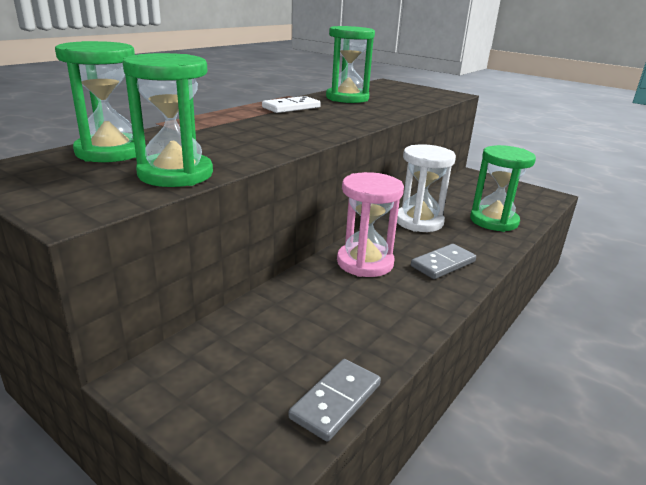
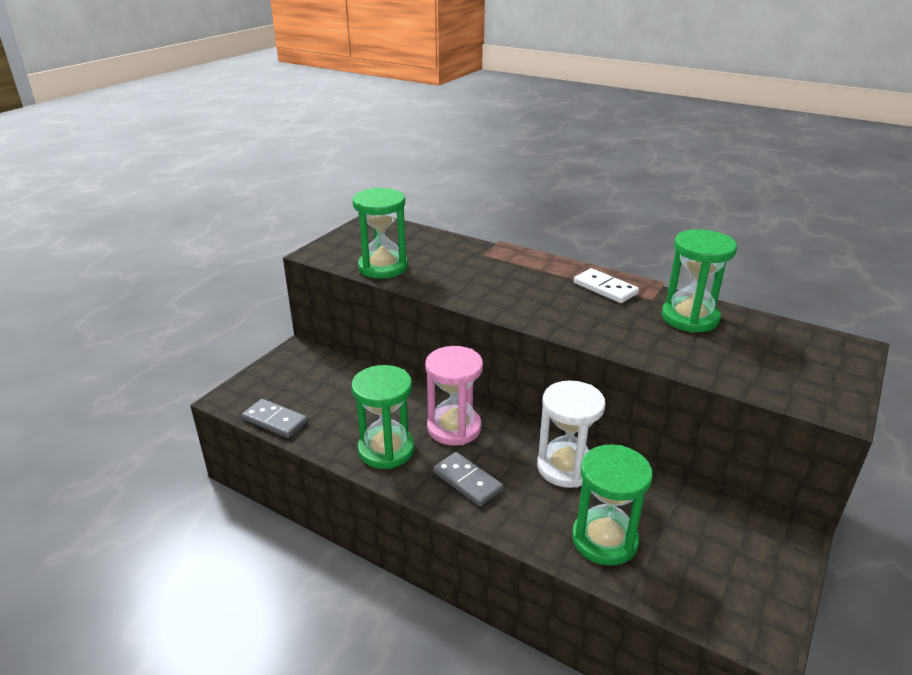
camera: 85 degrees right, 5 degrees up
green hourglass [55,41,136,162] -> green hourglass moved to [352,365,415,469]

